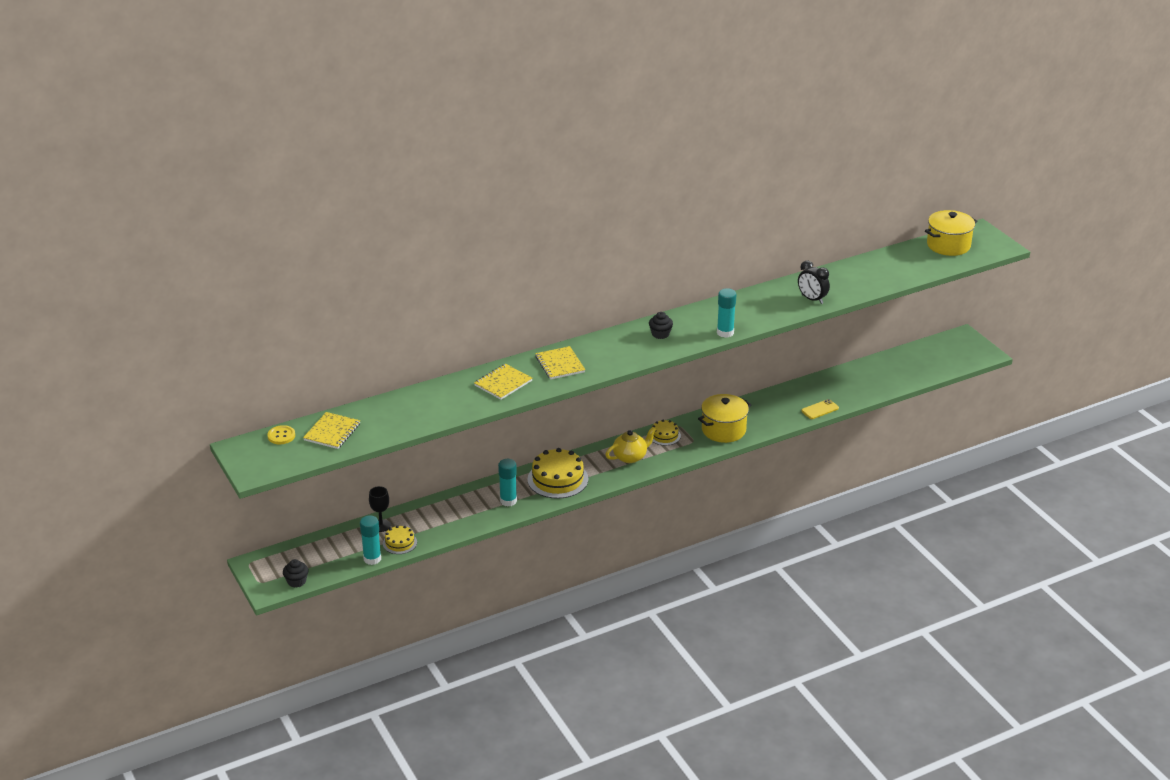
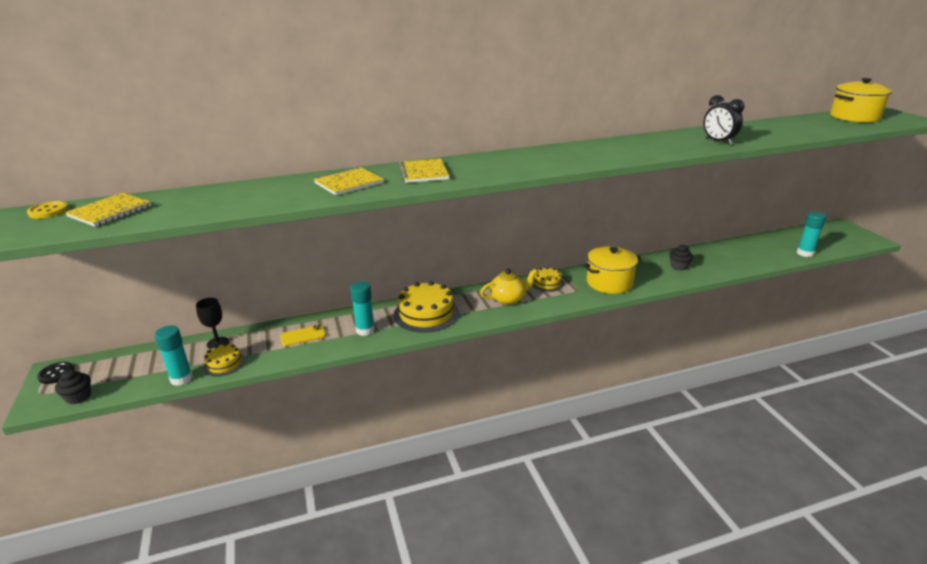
camera: 10 degrees right, 5 degrees down
black cupcake [649,312,673,339] -> black cupcake moved to [669,245,693,270]
turquoise glue stick [717,288,736,338] -> turquoise glue stick moved to [797,211,826,257]
yellow phone [801,399,839,419] -> yellow phone moved to [280,325,326,346]
none -> black button [37,362,74,384]

